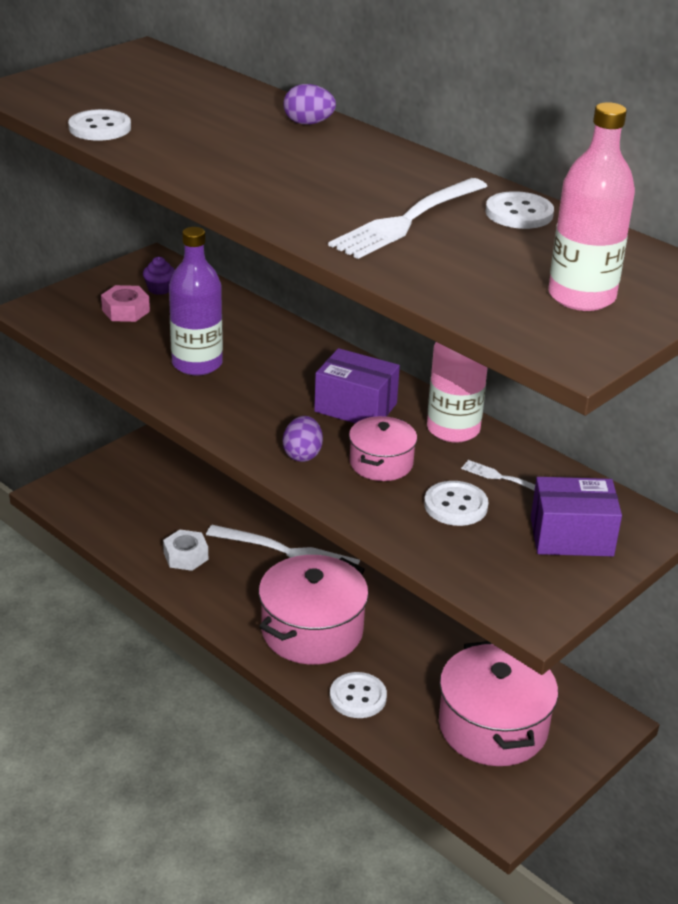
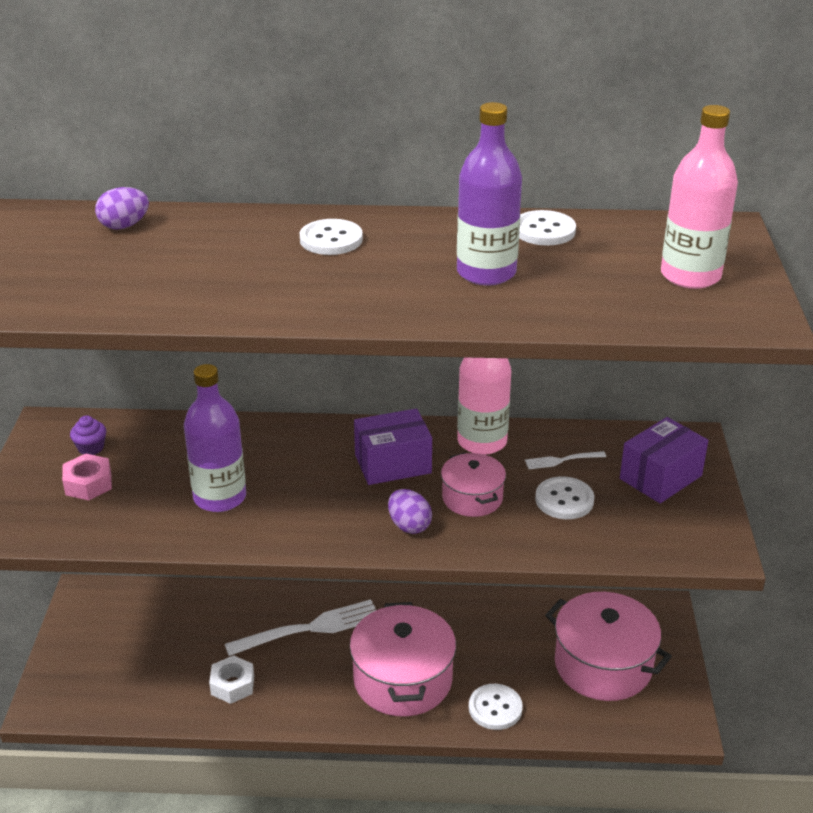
camera: 40 degrees left, 0 degrees up
white button [68,109,131,141] -> white button moved to [300,219,363,255]
purple egg [283,84,336,125] -> purple egg moved to [95,187,149,230]
white fork [328,178,487,259] -> purple bottle [457,102,522,285]

